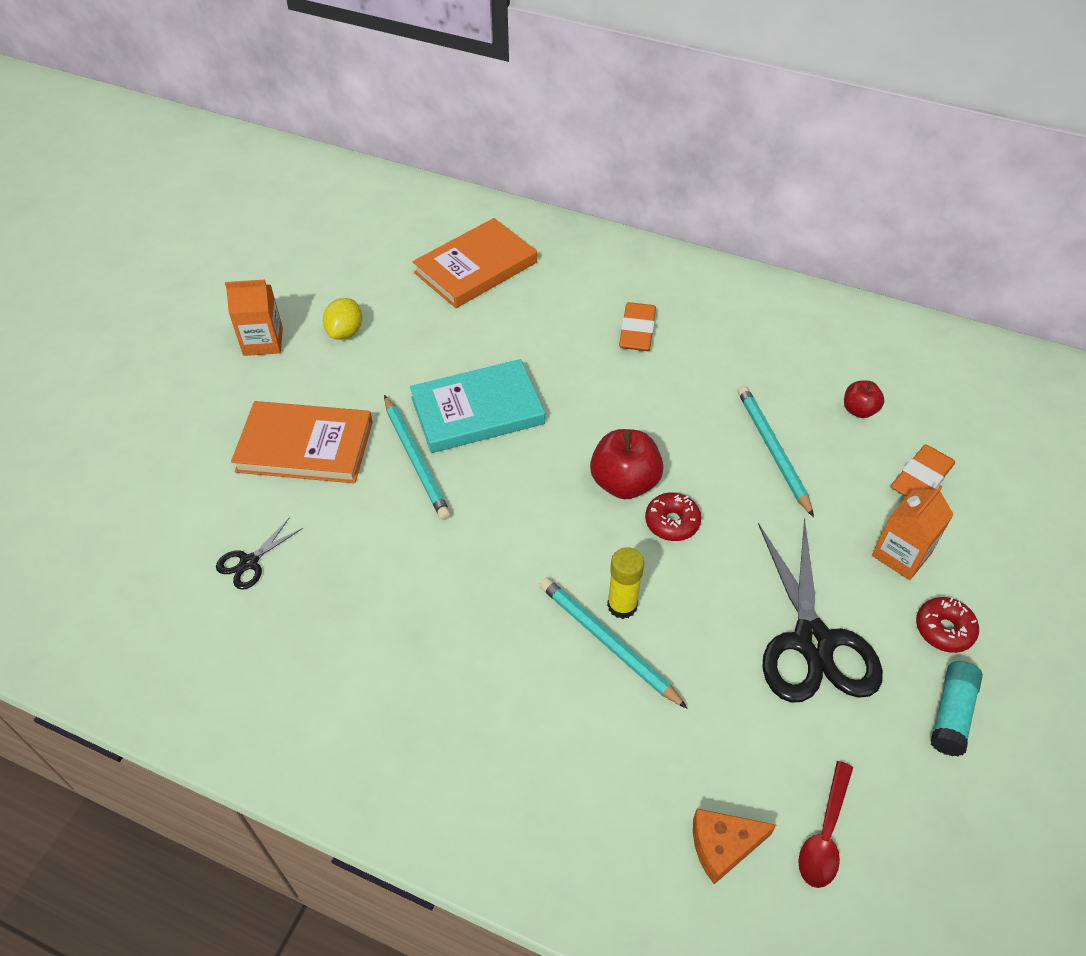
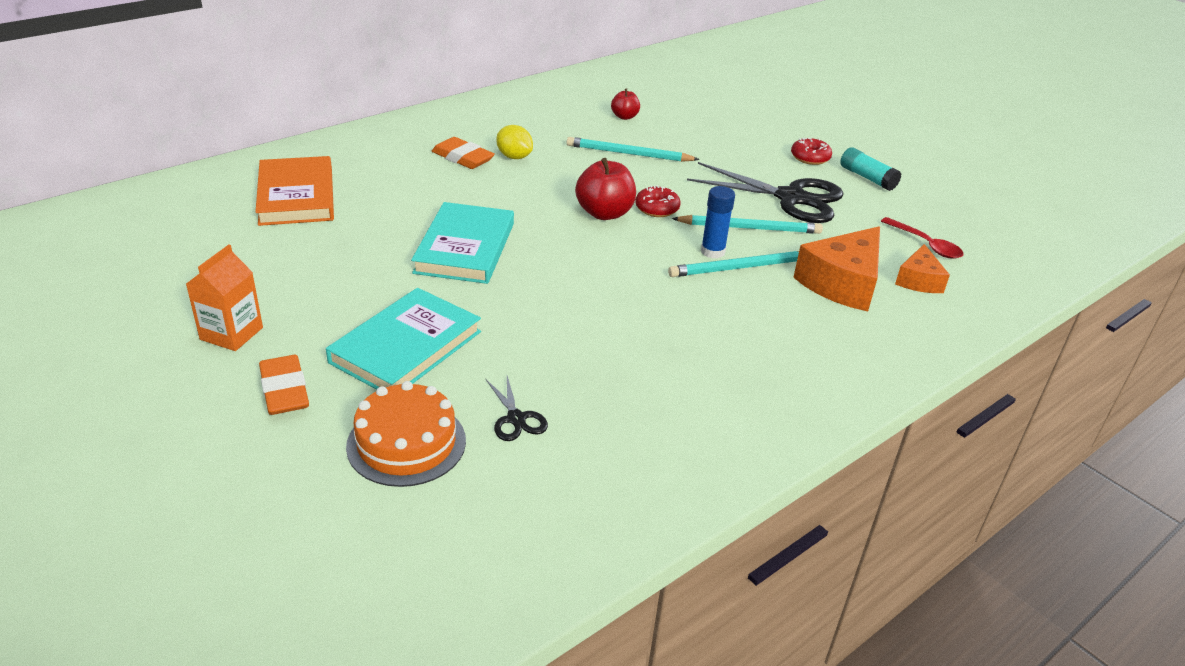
camera: 65 degrees left, 15 degrees down
orange book [231,401,373,483] -> turquoise book [326,288,481,390]
yellow lemon [323,298,362,340] -> yellow lemon moved to [496,125,533,159]
turquoise pencil [384,395,451,520] -> turquoise pencil moved to [672,215,823,234]
yellow glue stick [607,547,644,619] -> blue glue stick [701,186,735,259]
orange carton [872,485,954,580] -> none
orange eraser [891,445,955,497] -> orange eraser moved to [259,355,309,415]
none -> orange cake [346,381,466,487]
none -> orange cheese [793,226,880,311]

